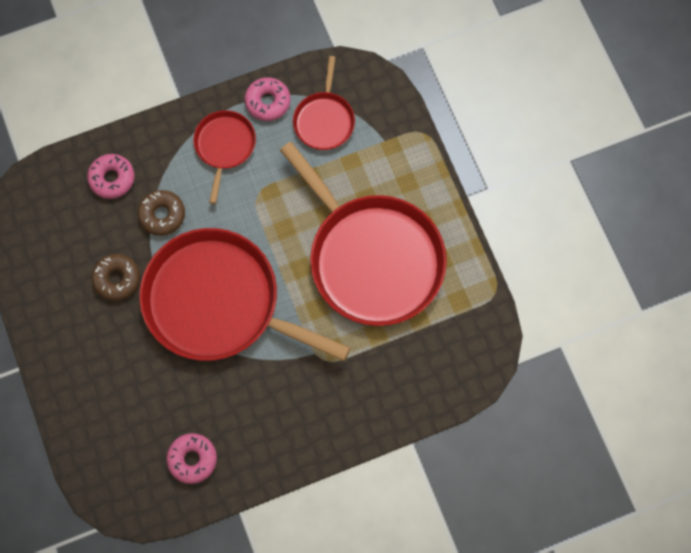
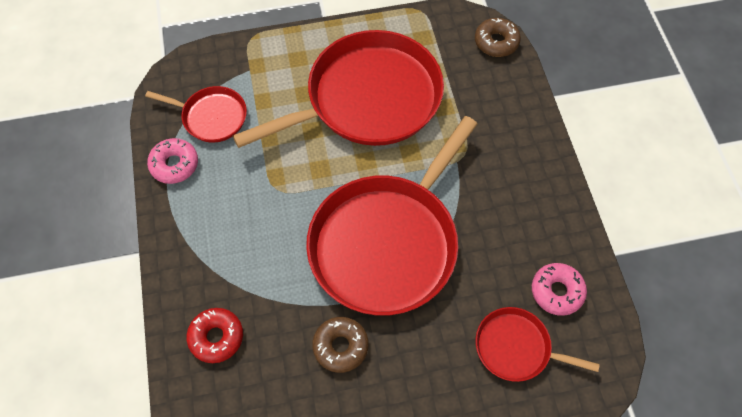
camera: 80 degrees left, 10 degrees down
pink donut [87,154,135,199] -> red donut [186,308,243,363]
brown donut [137,190,185,236] -> brown donut moved to [475,18,521,57]
red pan [193,110,256,204] -> red pan moved to [476,307,600,382]

